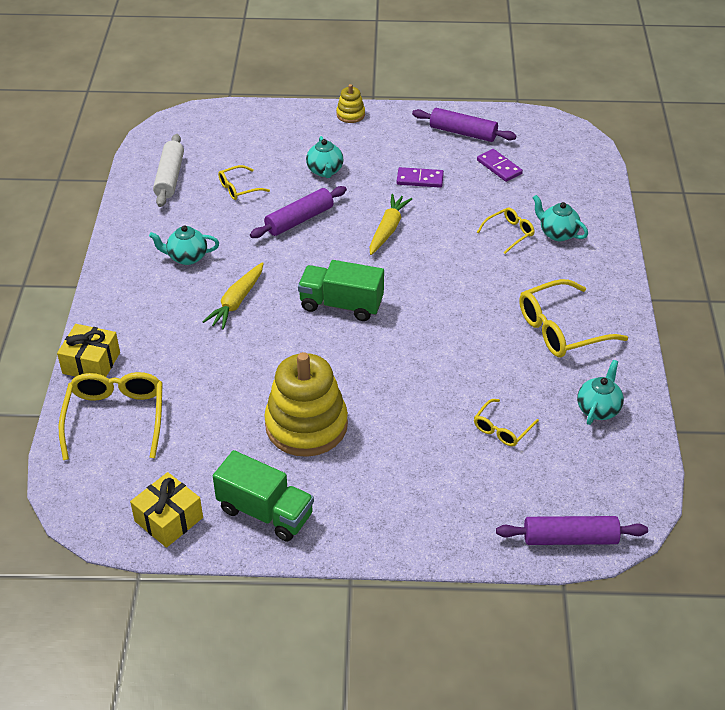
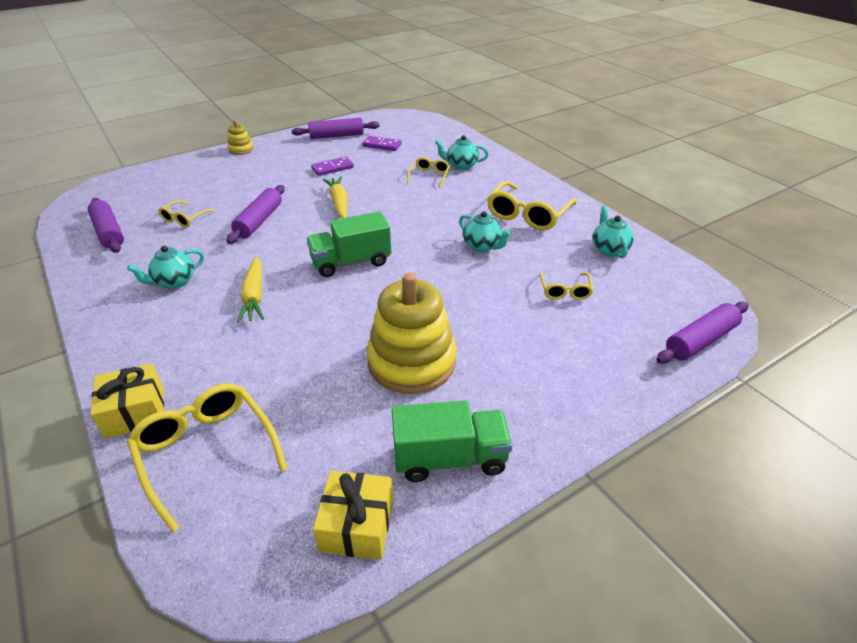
camera: 35 degrees left, 5 degrees down
white rolling pin [153,134,184,207] -> purple rolling pin [88,198,124,253]
turquoise teapot [306,136,343,178] -> turquoise teapot moved to [459,211,512,252]

